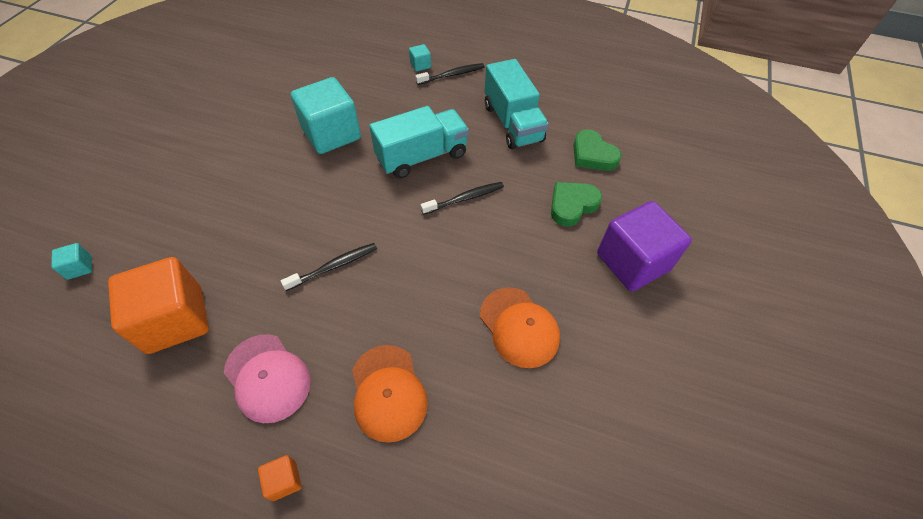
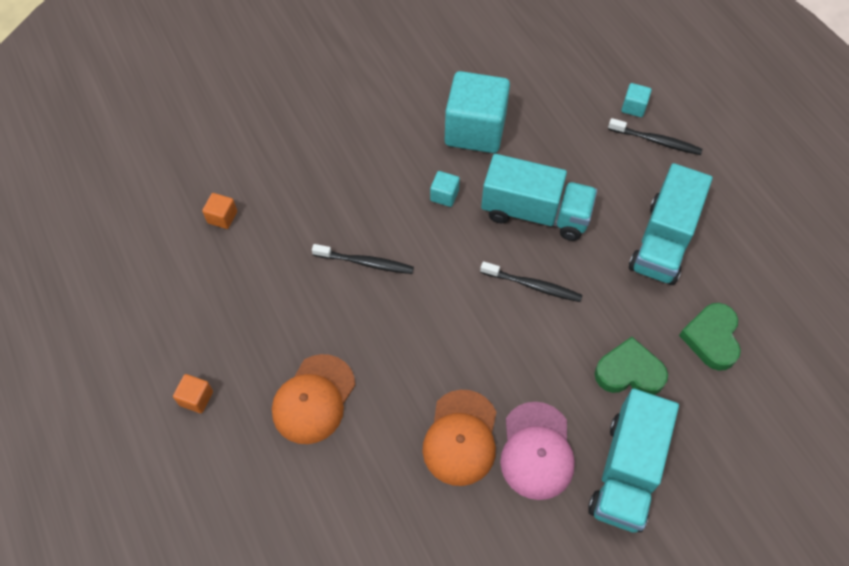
camera: 45 degrees right, 5 degrees up
turquoise cube [51,243,92,280] -> turquoise cube moved to [430,171,460,207]
orange cube [108,257,209,354] -> orange cube [202,193,237,229], size x0.41
pink cap [224,334,311,423] -> pink cap moved to [500,402,575,500]
purple cube [597,201,692,291] -> turquoise truck [588,388,679,533]

